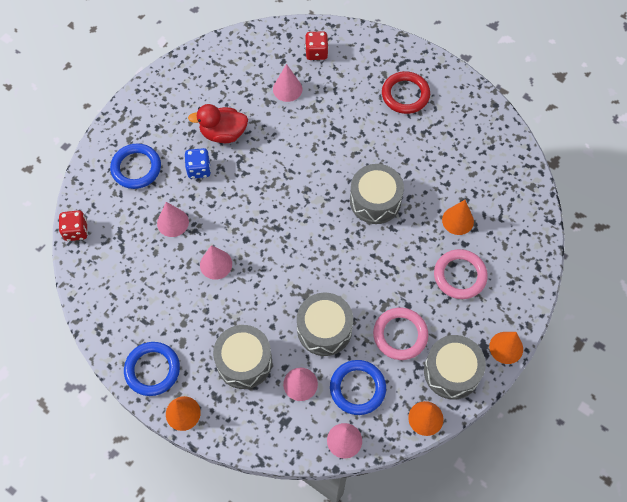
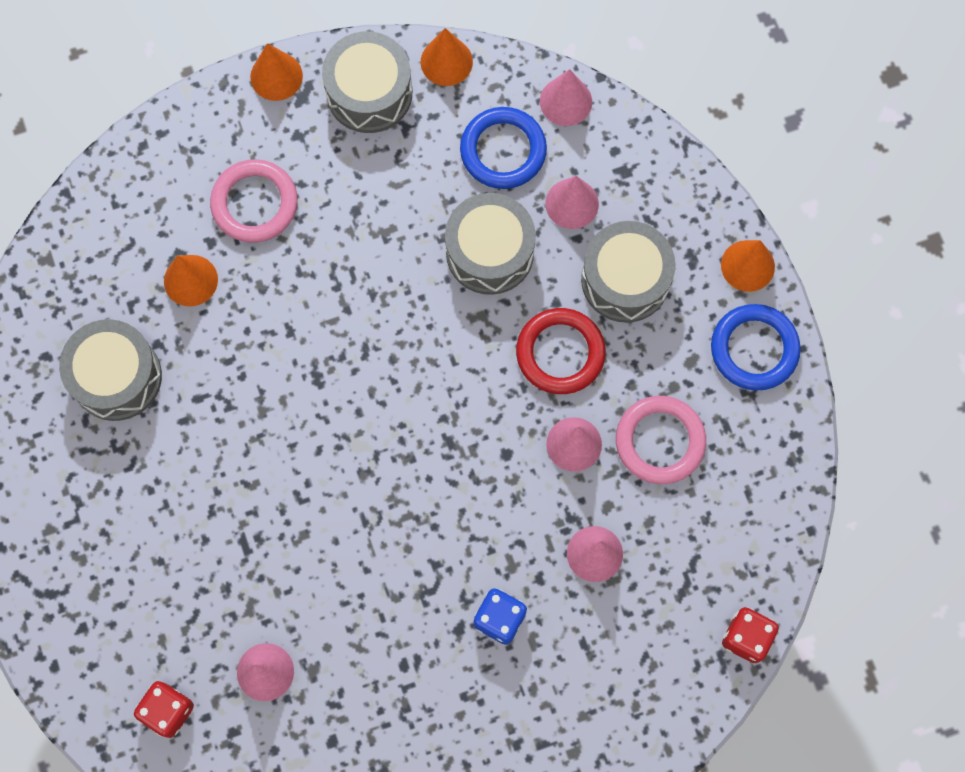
camera: 145 degrees left, 10 degrees up
blue ring [110,143,161,189] -> none
red duck [188,104,248,143] -> none
grey drum [350,164,404,224] -> grey drum moved to [59,319,162,421]
pink ring [373,308,428,360] -> pink ring moved to [616,396,706,484]
red ring [382,71,430,114] -> red ring moved to [516,308,606,394]

